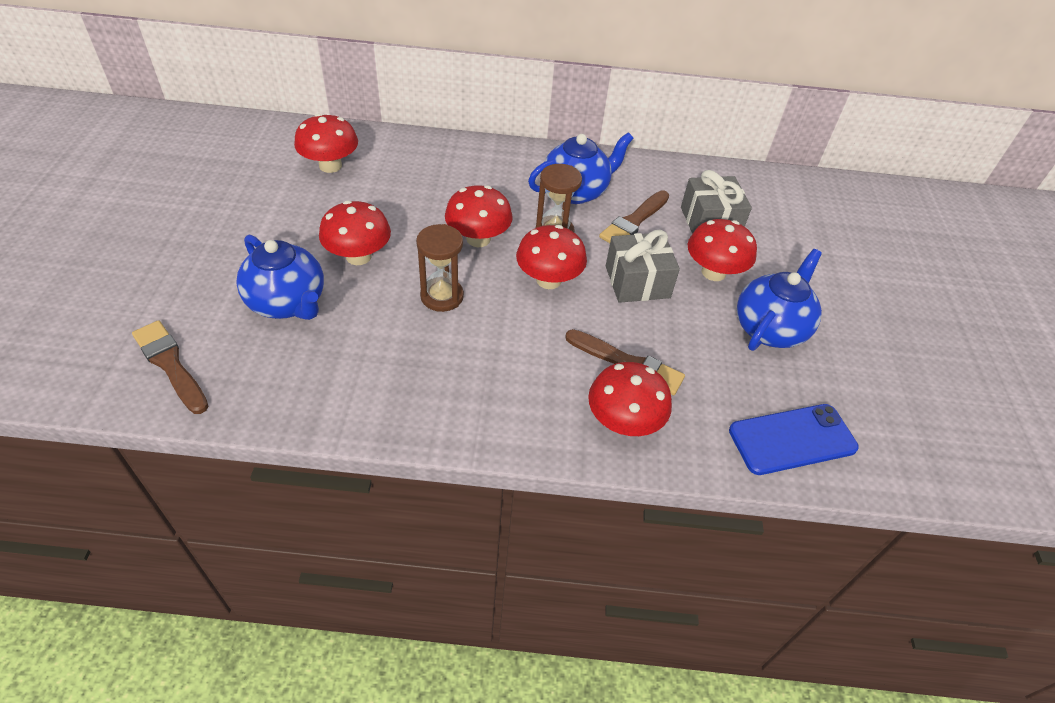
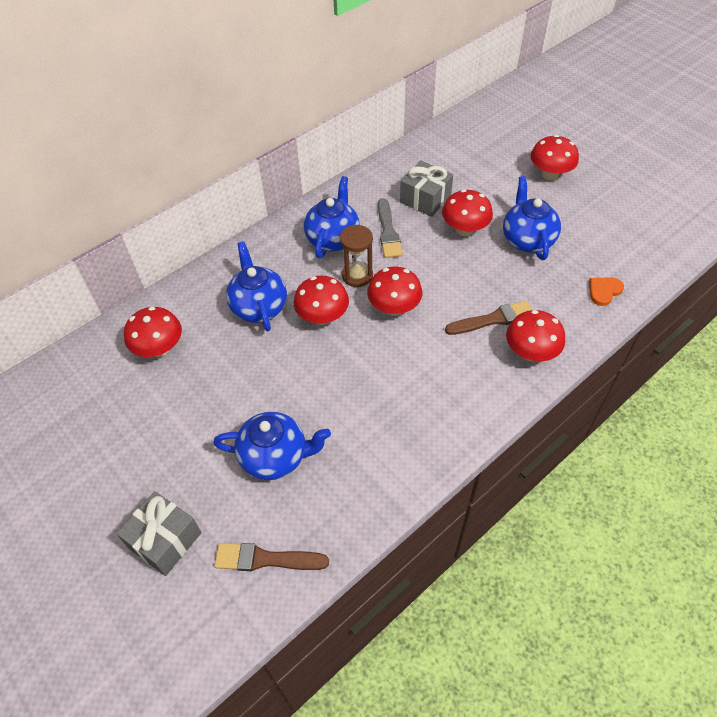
camera: 40 degrees left, 5 degrees up
red mushroom [319,200,391,265] -> red mushroom moved to [530,135,579,180]
brown hourglass [416,224,464,312] -> none
brown brush [599,190,669,243] -> grey brush [378,198,403,258]
grey gift [606,230,680,303] -> grey gift moved to [116,491,201,576]
blue phone [729,404,859,475] -> orange heart [589,277,624,306]
none -> blue teapot [226,241,287,331]

